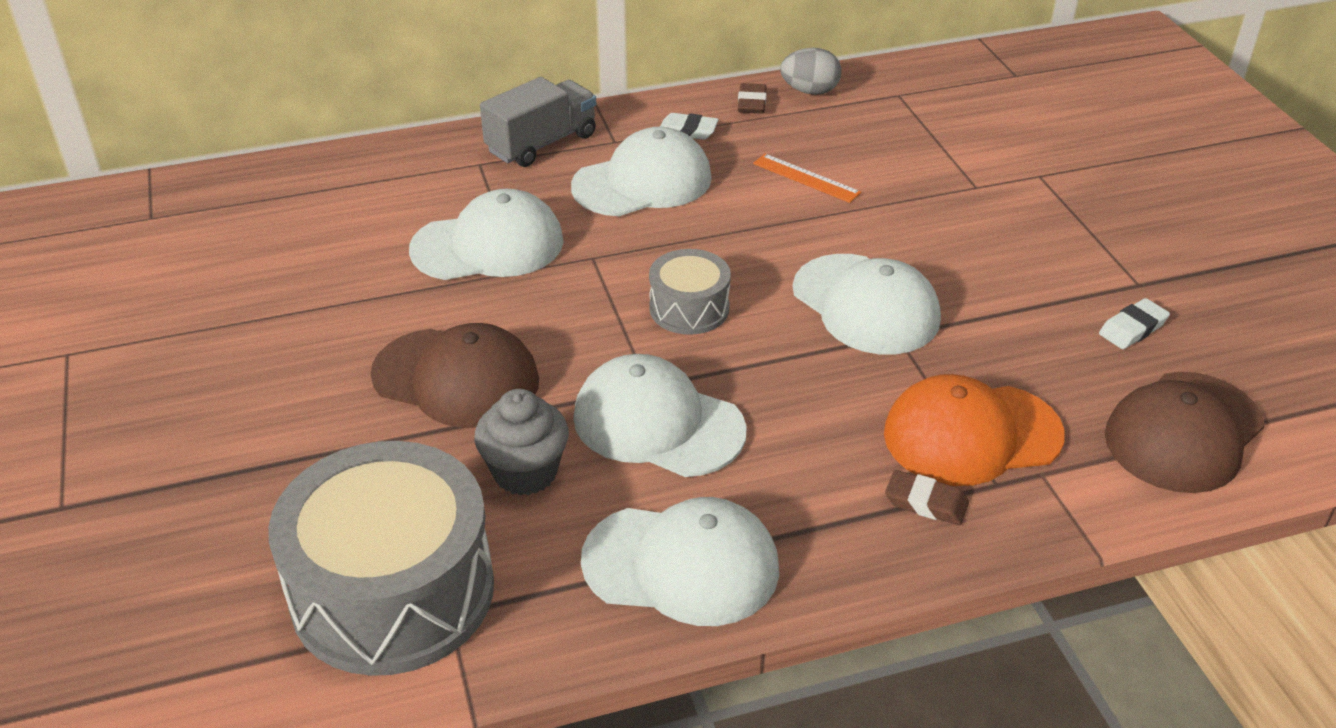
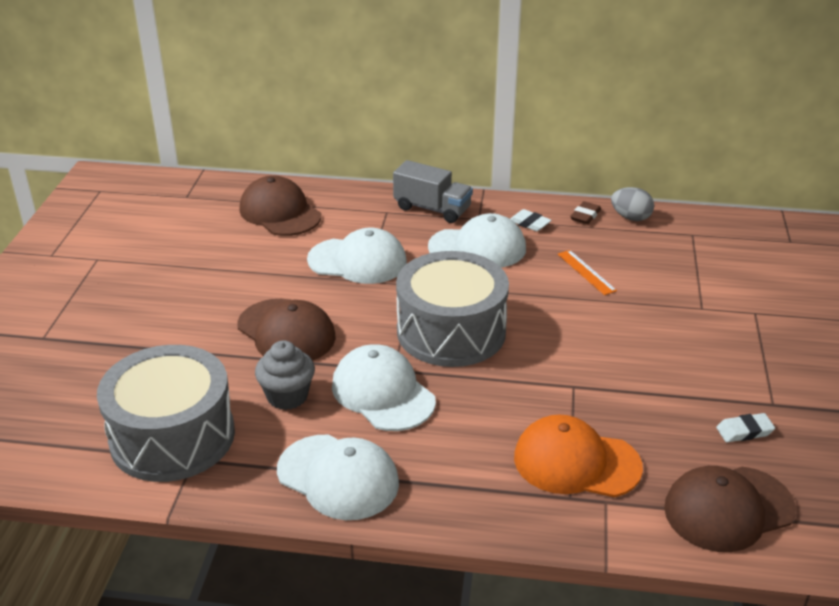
camera: 25 degrees right, 5 degrees down
grey truck [480,77,596,167] -> grey truck turned 45 degrees clockwise [393,160,473,223]
grey drum [649,249,731,335] -> grey drum [396,251,509,367], size x2.02
white cap [793,254,941,355] -> none
brown eraser [885,470,969,525] -> none
none -> brown cap [240,175,321,236]

